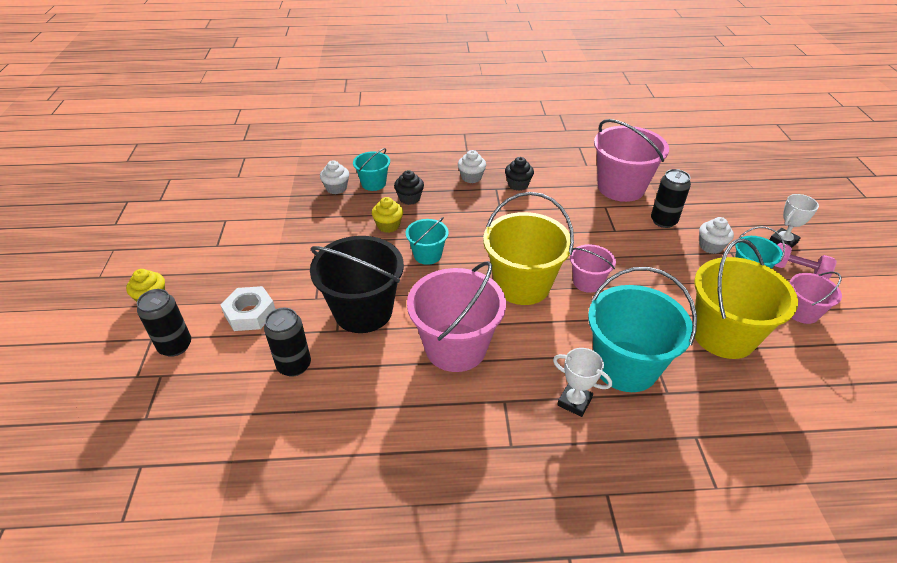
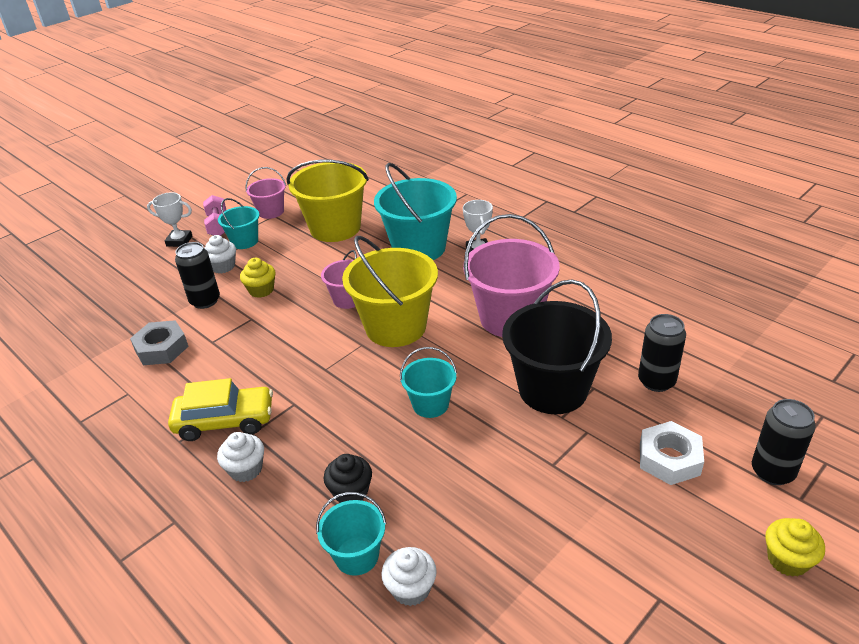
camera: 130 degrees left, 5 degrees down
yellow cupcake [372,197,403,233] -> yellow cupcake moved to [240,258,275,298]
black cupcake [505,157,534,191] -> yellow car [168,378,273,441]
pink bucket [594,119,669,202] -> grey nut [130,320,189,365]

